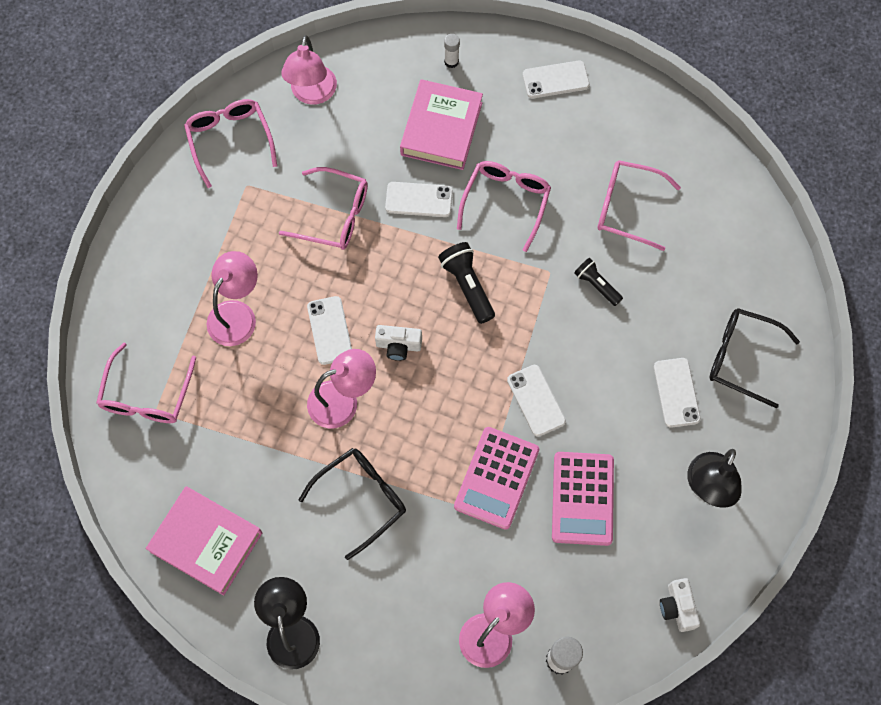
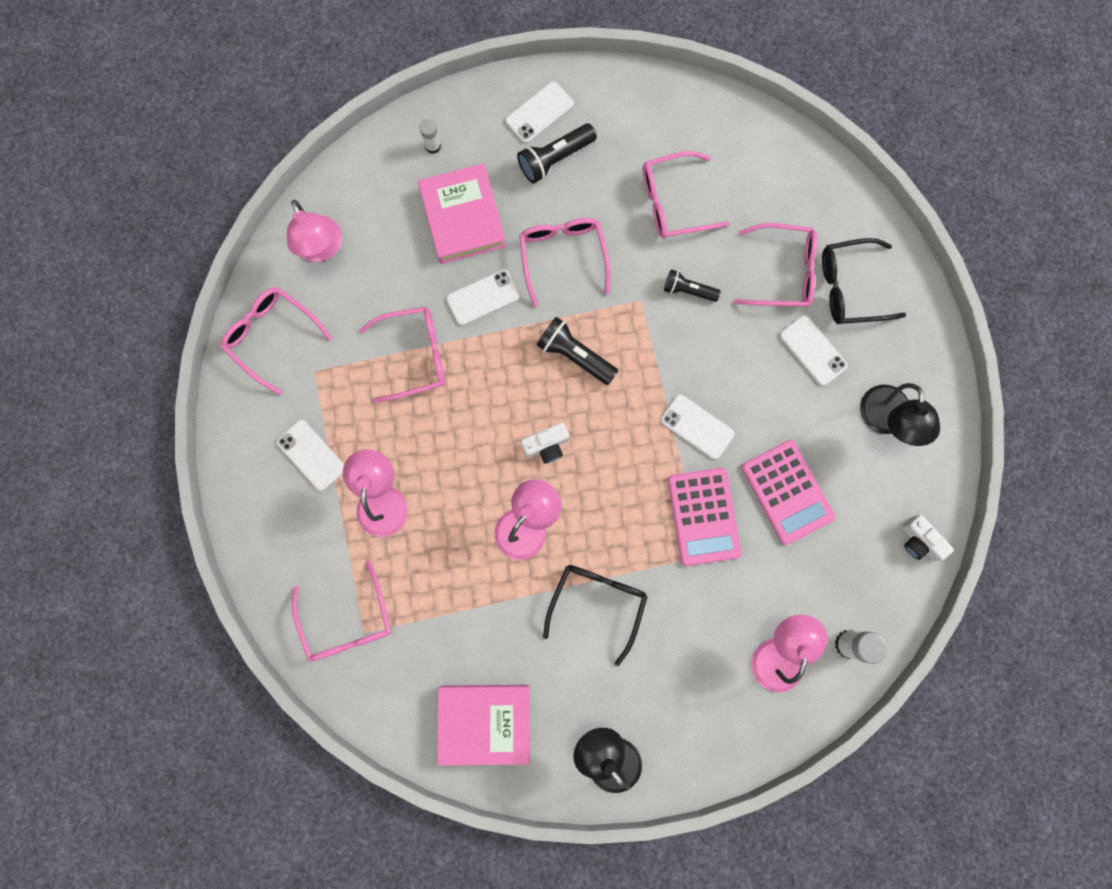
camera: 30 degrees left, 10 degrees up
white phone [307,296,352,365] -> white phone moved to [277,420,344,491]
none -> black flashlight [517,123,597,183]
none -> pink glasses [734,223,817,307]

